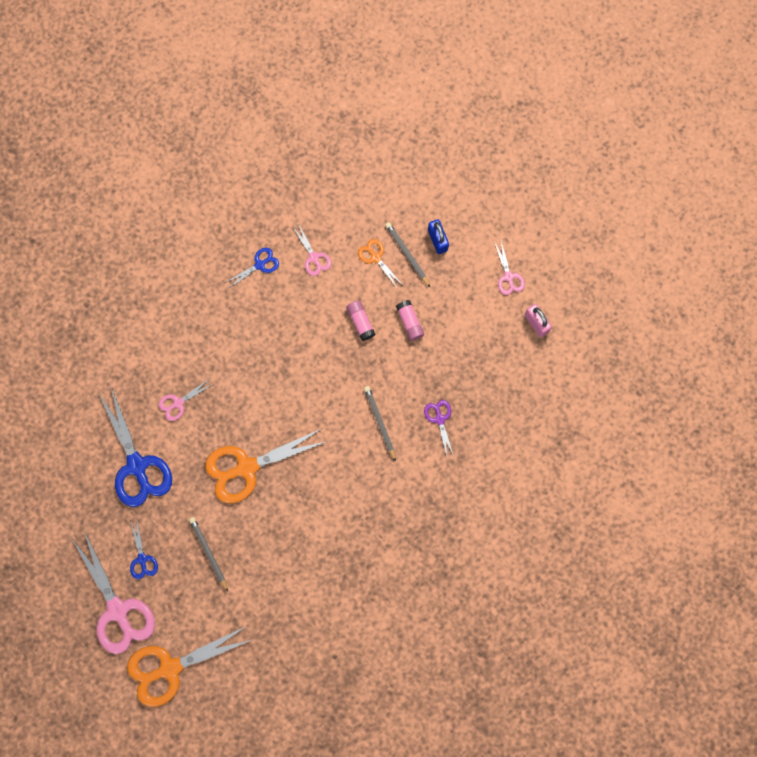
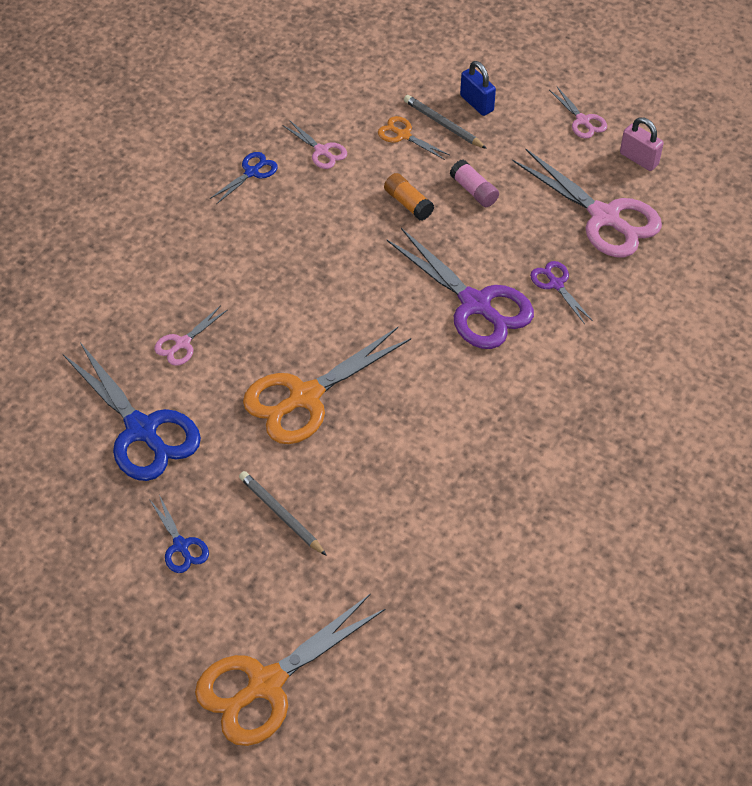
camera: 15 degrees left, 25 degrees down
pink scissors [72,531,155,654] -> pink scissors moved to [512,149,662,257]
pink glue stick [346,300,376,341] -> orange glue stick [384,173,434,221]
grey pencil [364,386,396,462] -> purple scissors [386,228,534,349]

